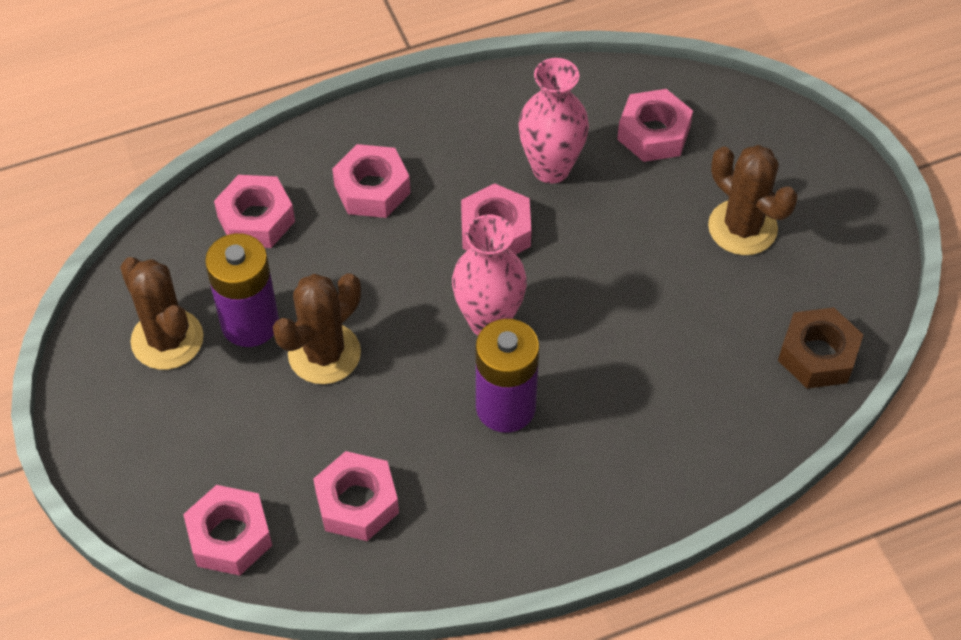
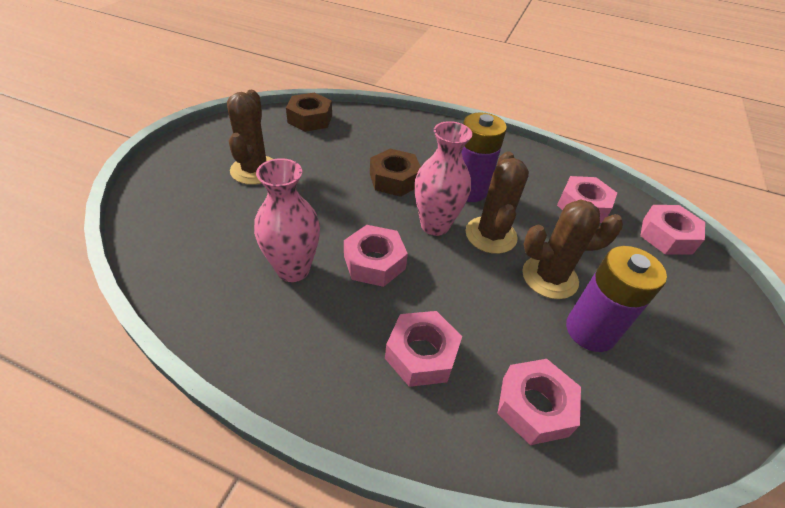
camera: 140 degrees left, 10 degrees down
brown cactus [120,257,204,370] -> brown cactus moved to [465,151,529,254]
pink nut [617,89,693,162] -> none
none -> brown nut [370,149,421,197]

